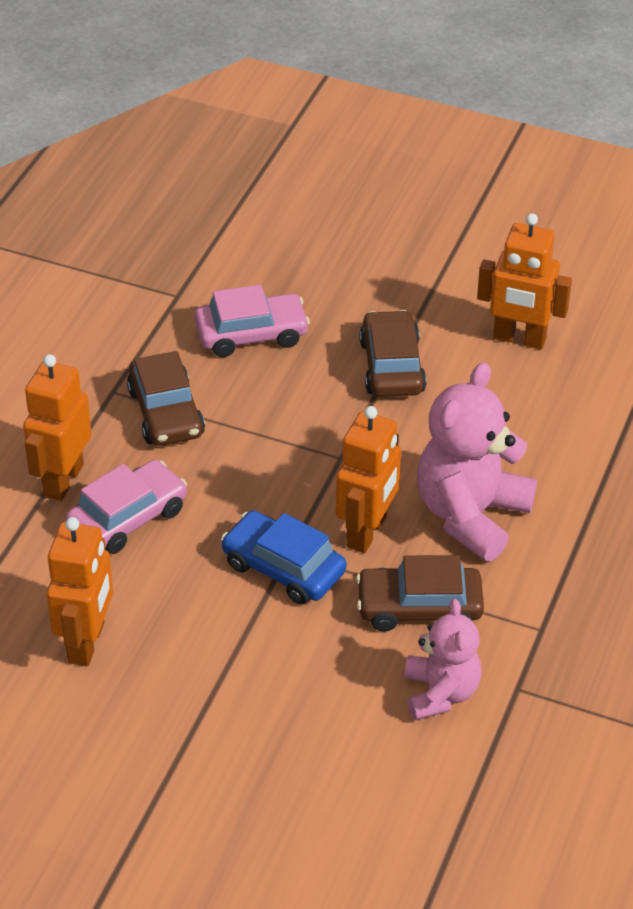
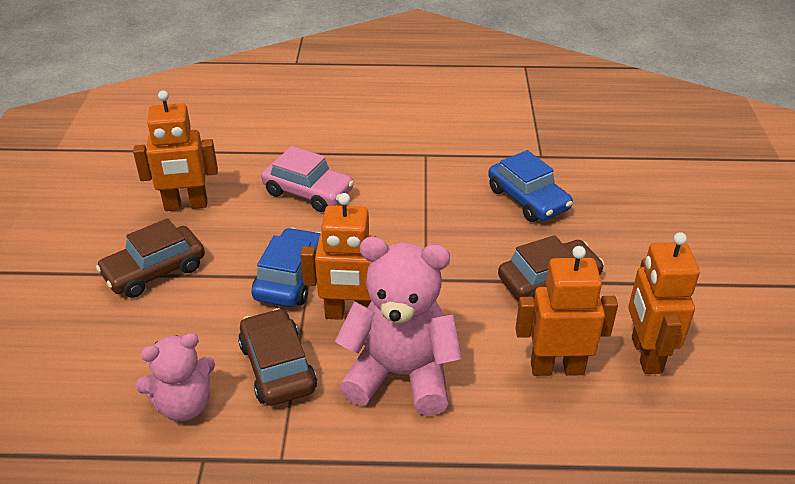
camera: 70 degrees right, 5 degrees down
orange robot [23,354,91,501] -> orange robot moved to [516,246,618,376]
brown car [127,351,205,446] -> brown car moved to [96,218,205,298]
pink car [195,285,310,357] -> blue car [488,150,573,222]

